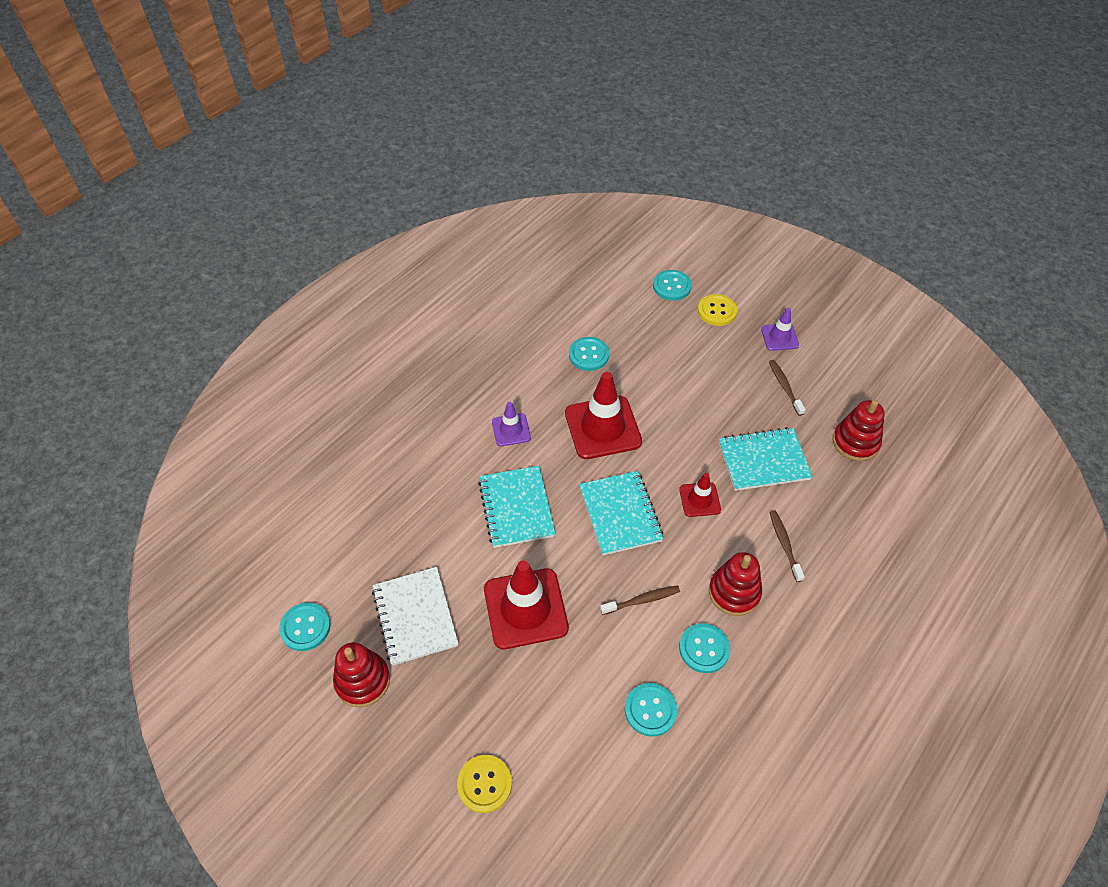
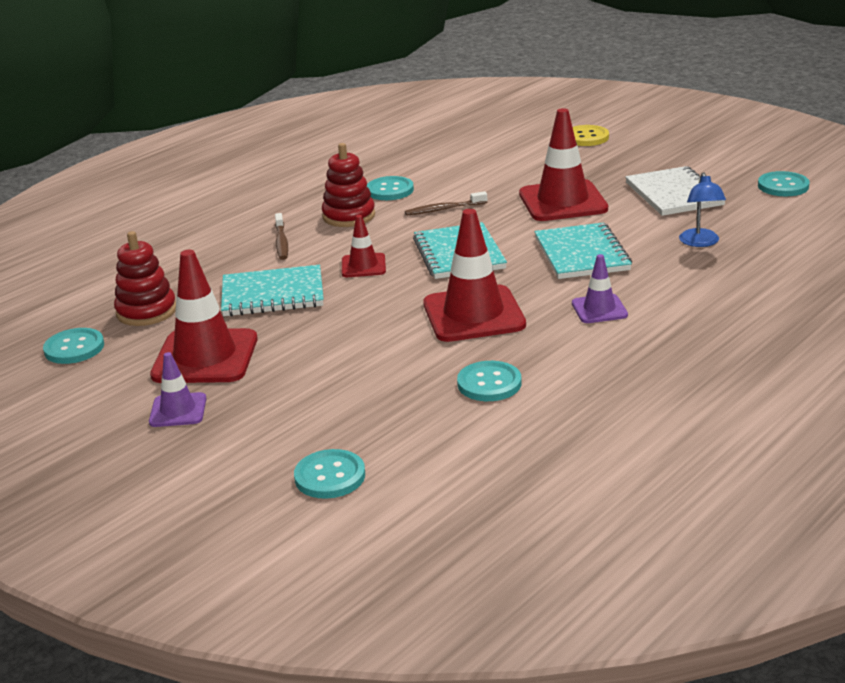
camera: 175 degrees left, 25 degrees down
red stacking toy [333,642,390,707] -> none
turquoise button [625,683,677,737] -> turquoise button moved to [43,328,104,364]
yellow button [698,294,737,326] -> none
brown toothbrush [769,360,806,416] -> red traffic cone [150,250,257,383]
none -> blue lamp [679,172,726,247]

